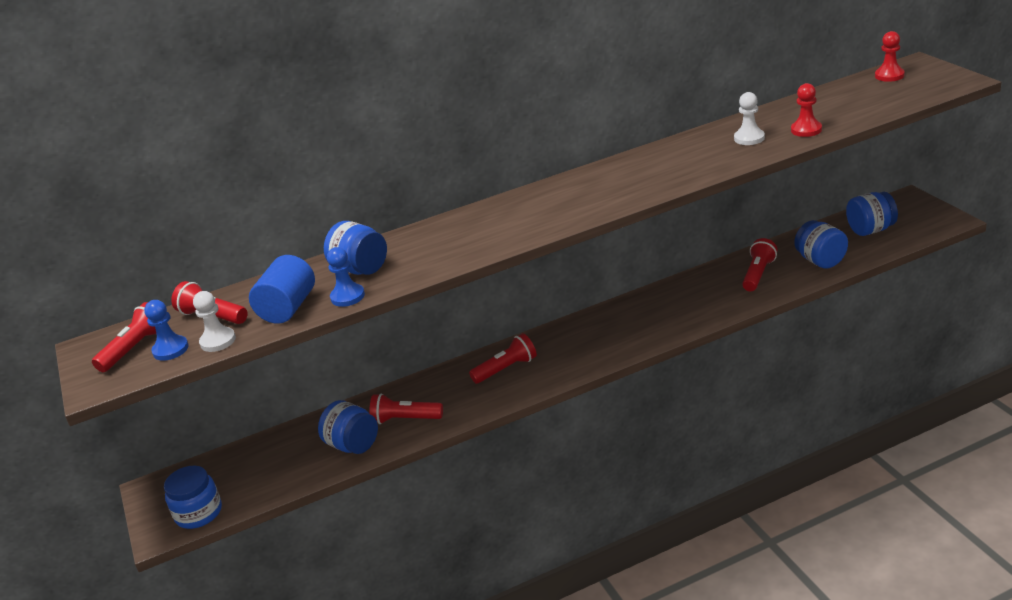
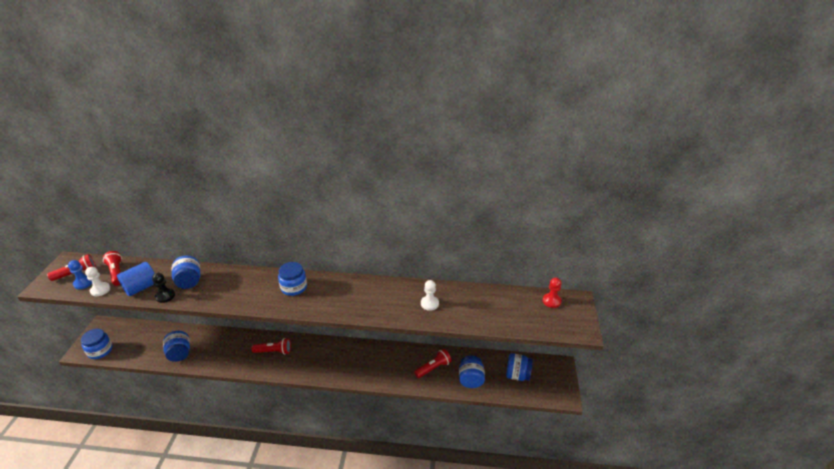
camera: 25 degrees right, 5 degrees up
blue pawn [327,247,365,307] -> black pawn [152,273,175,303]
red flashlight [370,393,443,424] -> none
red pawn [791,83,822,137] -> none
none -> blue jar [278,262,307,296]

